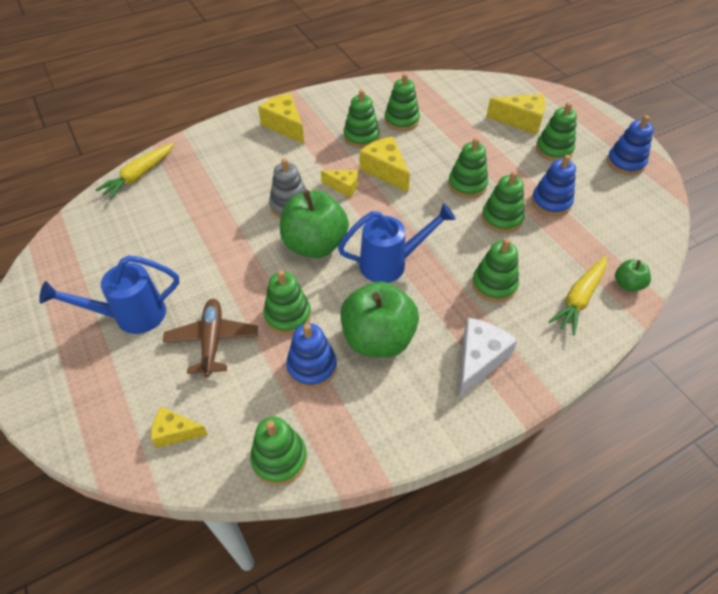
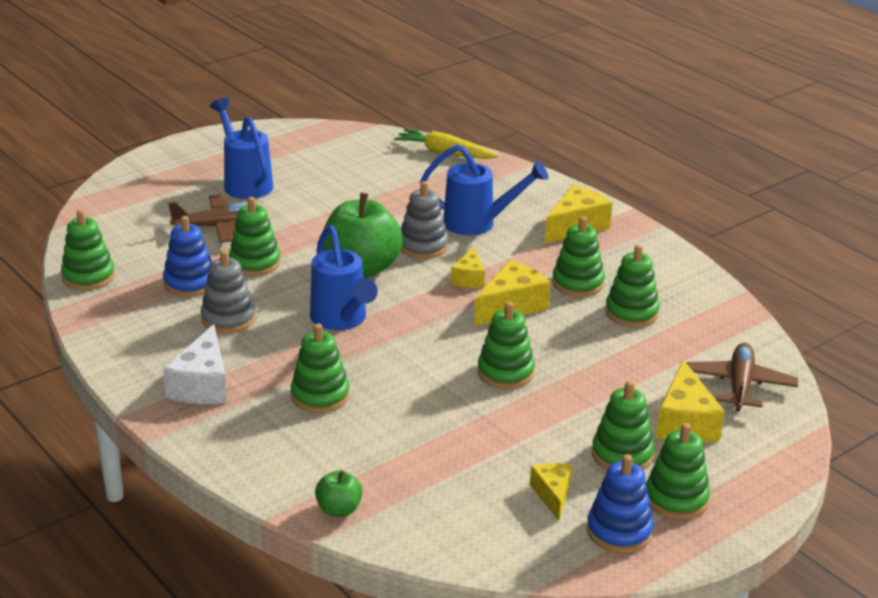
camera: 80 degrees right, 20 degrees down
yellow cheese [151,407,208,448] -> yellow cheese moved to [530,463,572,521]
green apple [340,282,419,358] -> grey stacking toy [201,250,256,333]
white cheese [458,318,518,399] -> white cheese turned 75 degrees clockwise [163,324,227,404]
green stacking toy [482,171,524,233] -> green stacking toy moved to [646,423,710,519]
blue stacking toy [531,155,576,216] -> none
yellow carrot [548,256,607,335] -> none
none -> blue watering can [420,144,548,235]
none -> brown plane [687,343,798,412]

